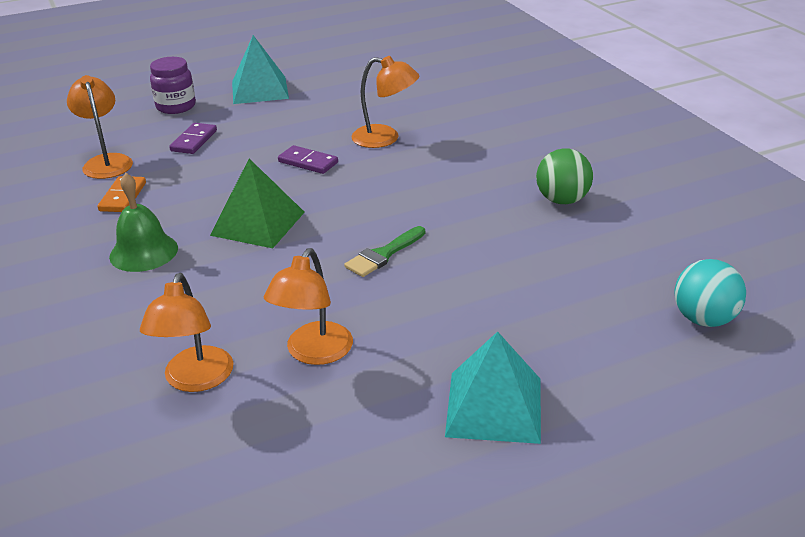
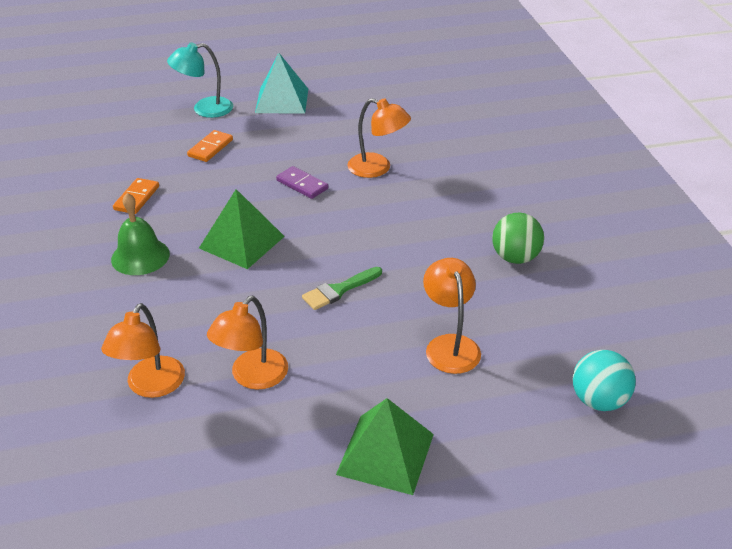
camera: 10 degrees right, 5 degrees up
orange lamp [67,75,133,179] -> orange lamp moved to [423,258,481,374]
purple jar [150,57,196,114] -> turquoise lamp [167,42,233,118]
purple domino [169,123,217,154] -> orange domino [187,130,233,162]
turquoise pyramid [445,331,541,444] -> green pyramid [336,398,434,495]

